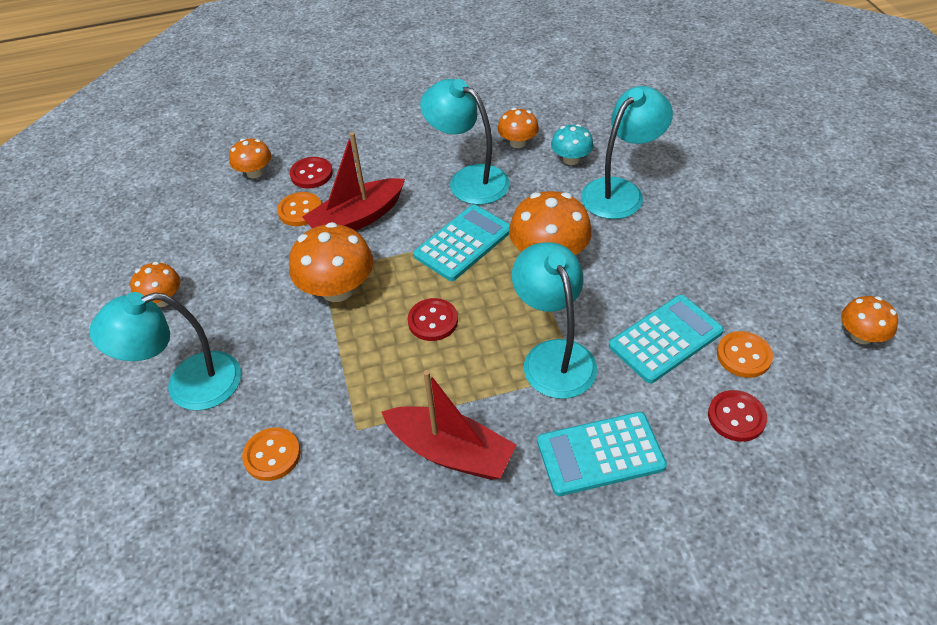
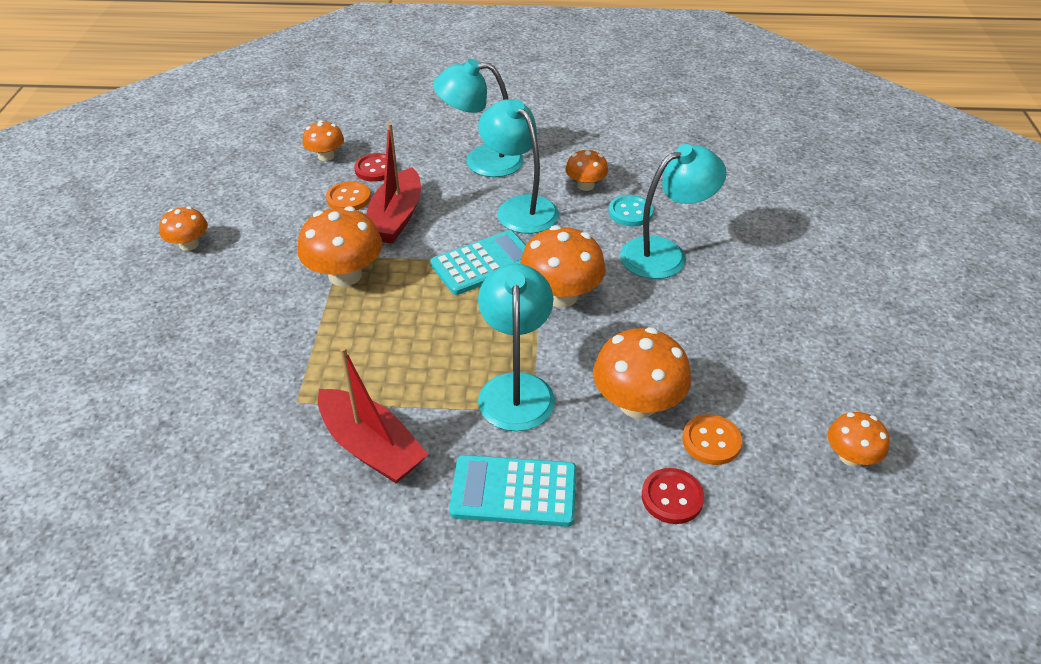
camera: 15 degrees right, 5 degrees down
turquoise lamp [89,292,241,410] -> turquoise lamp moved to [433,59,524,177]
orange button [242,428,301,481] -> none
red boat [302,132,405,231] -> red boat turned 60 degrees counterclockwise [366,123,421,244]
red button [408,298,458,341] -> none
turquoise mushroom [551,124,594,165] -> turquoise button [608,195,654,226]
turquoise calculator [609,295,724,383] -> orange mushroom [593,327,691,418]

